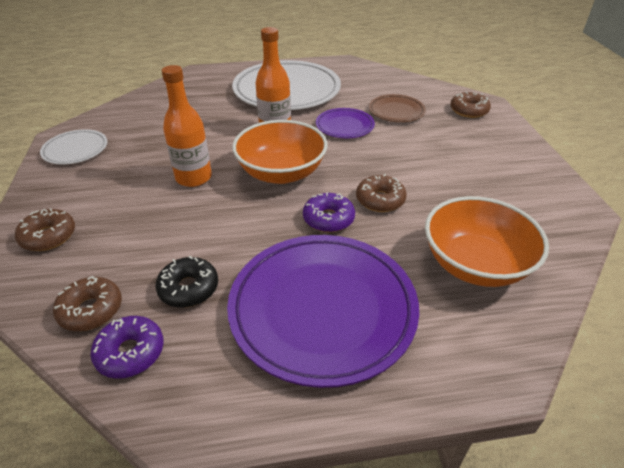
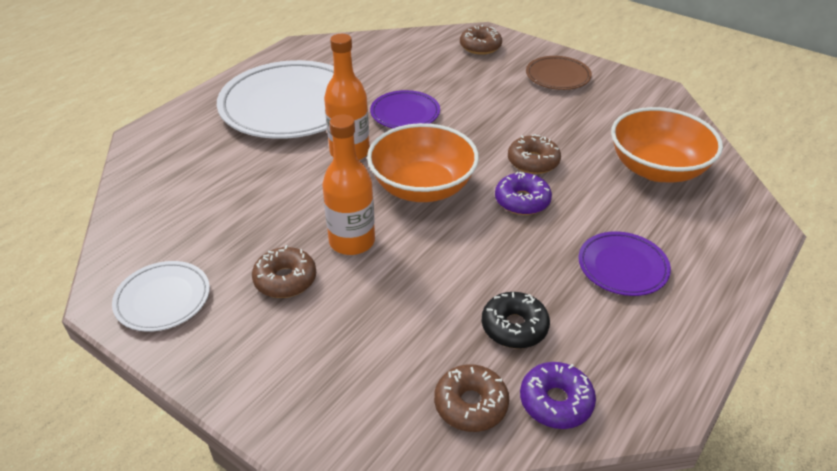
camera: 45 degrees left, 0 degrees up
brown donut [15,208,75,251] -> brown donut moved to [252,245,316,298]
purple plate [227,235,419,388] -> purple plate [579,231,671,296], size x0.49
brown plate [369,94,426,122] -> brown plate moved to [526,56,592,90]

